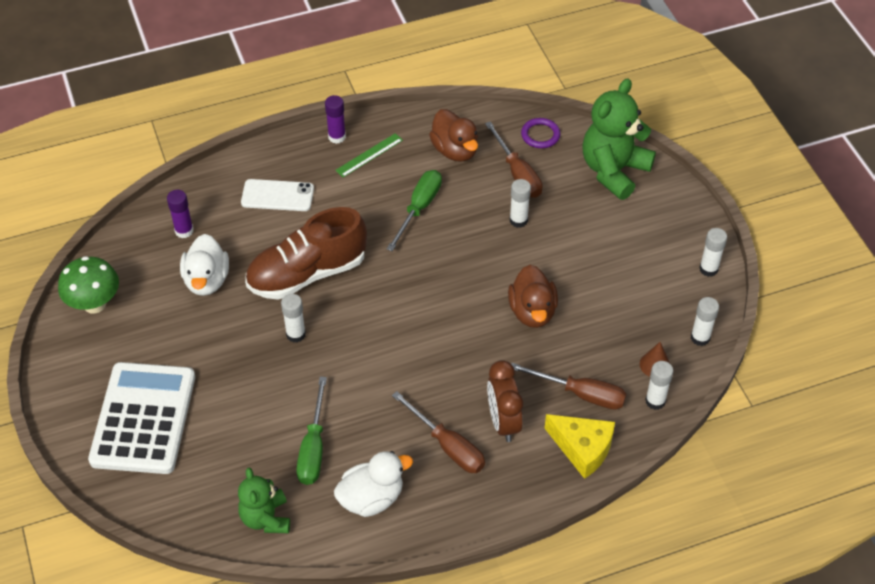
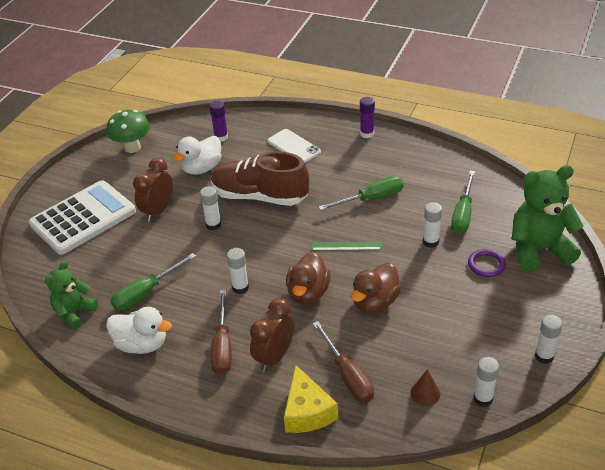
camera: 45 degrees right, 10 degrees down
green ruler [335,133,403,177] -> green ruler moved to [311,242,381,251]
brown duck [429,109,478,162] -> brown duck moved to [286,252,330,305]
brown screwdriver [485,121,542,198] -> green screwdriver [451,171,475,234]
purple ring [521,118,560,148] -> purple ring moved to [468,249,506,277]
white glue stick [645,361,673,410] -> white glue stick moved to [227,248,249,294]
none -> brown clock [133,158,173,222]

